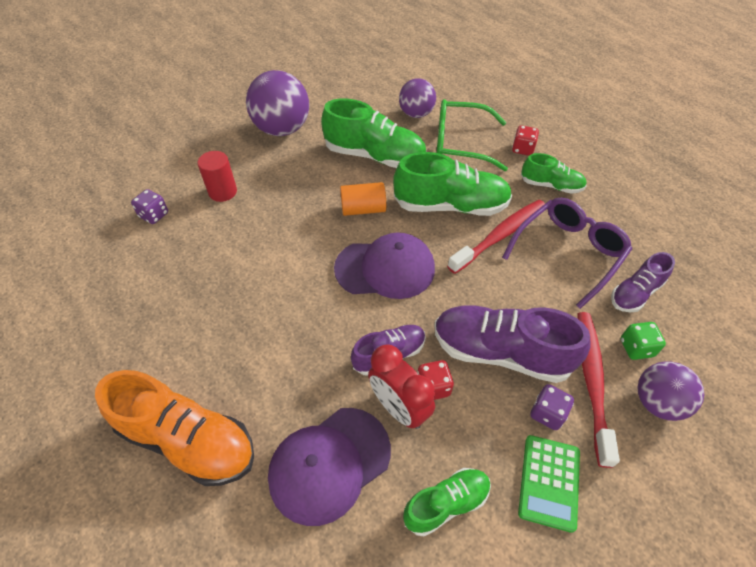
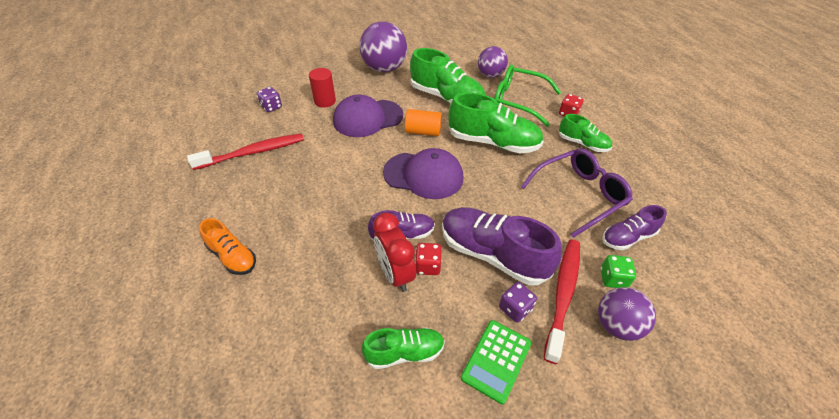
camera: 15 degrees right, 5 degrees down
orange shoe [95,370,254,486] -> orange shoe [199,218,256,275], size x0.57
purple cap [268,408,391,526] -> purple cap moved to [333,95,403,137]
red toothbrush [447,200,545,274] -> red toothbrush moved to [187,133,304,170]

